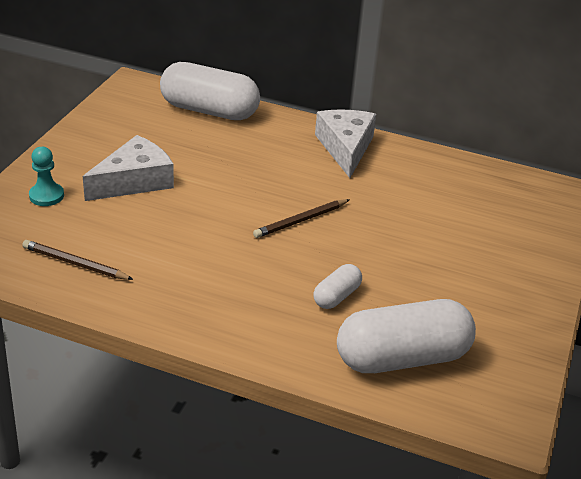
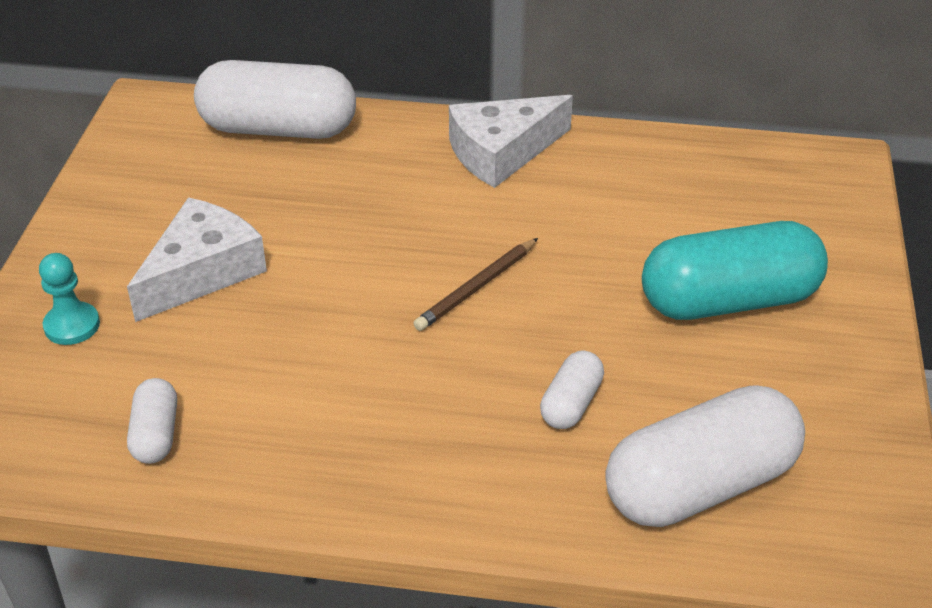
camera: 10 degrees left, 5 degrees up
brown pencil [22,240,133,280] -> white capsule [127,378,177,464]
white cheese [315,109,376,178] -> white cheese turned 105 degrees counterclockwise [449,95,573,188]
none -> turquoise capsule [642,221,828,320]

